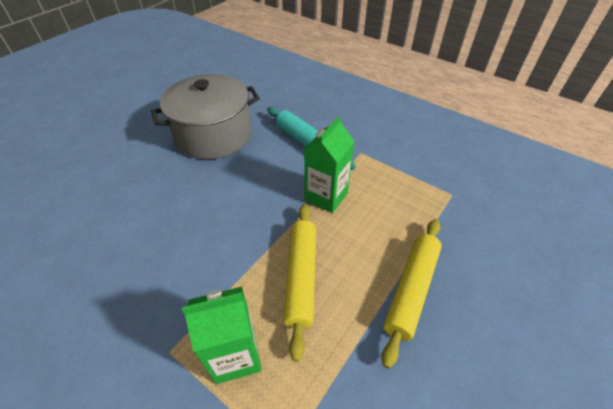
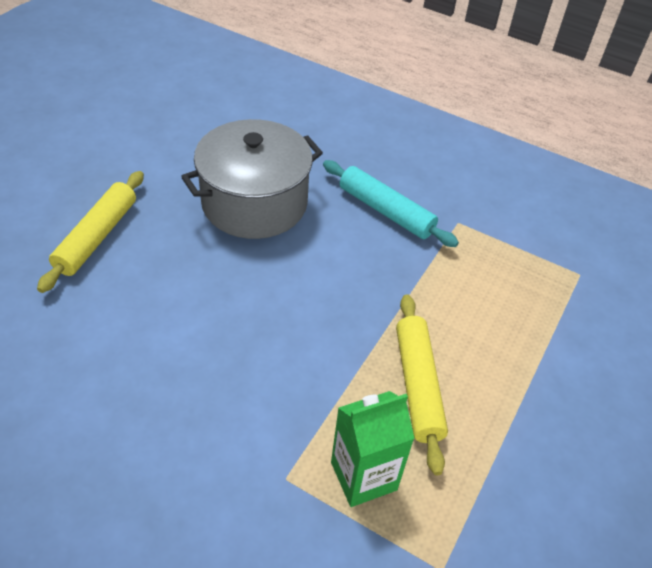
camera: 10 degrees left, 0 degrees up
green carton [304,116,355,213] -> none
yellow rolling pin [381,219,442,369] -> yellow rolling pin moved to [37,171,144,293]

